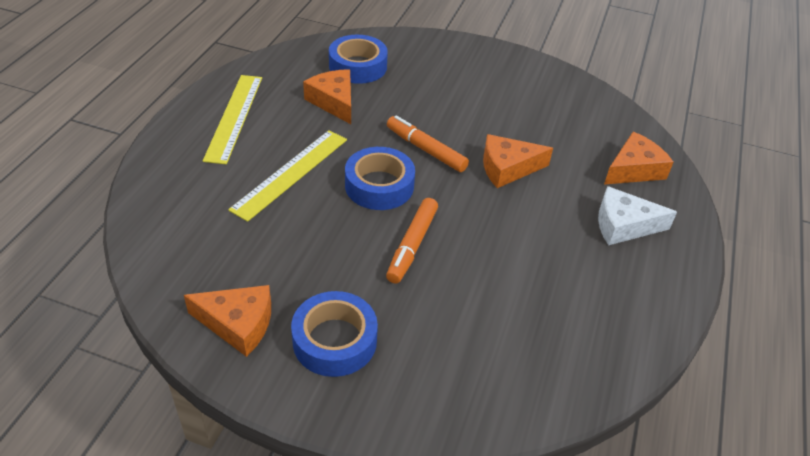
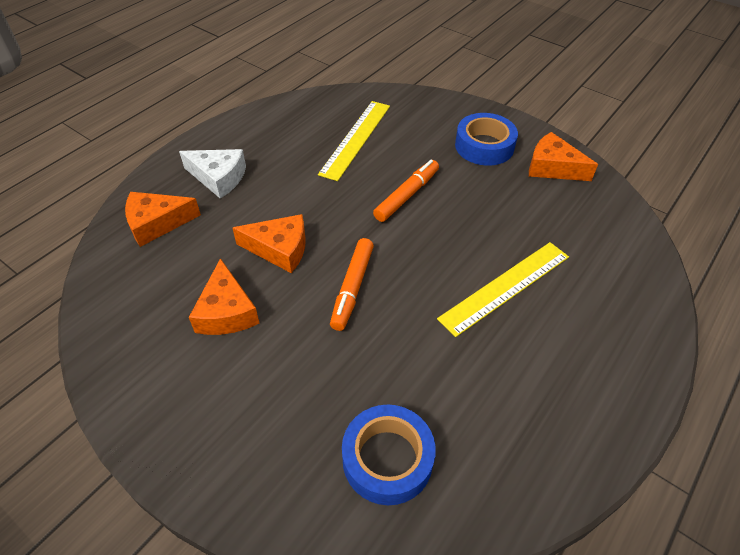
camera: 160 degrees left, 5 degrees up
yellow ruler [203,75,262,164] -> yellow ruler moved to [318,101,390,181]
orange cheese [303,69,351,124] -> orange cheese moved to [189,258,259,335]
blue tape [345,147,415,210] -> none
orange marker [387,116,469,172] -> orange marker turned 45 degrees clockwise [330,238,374,331]

